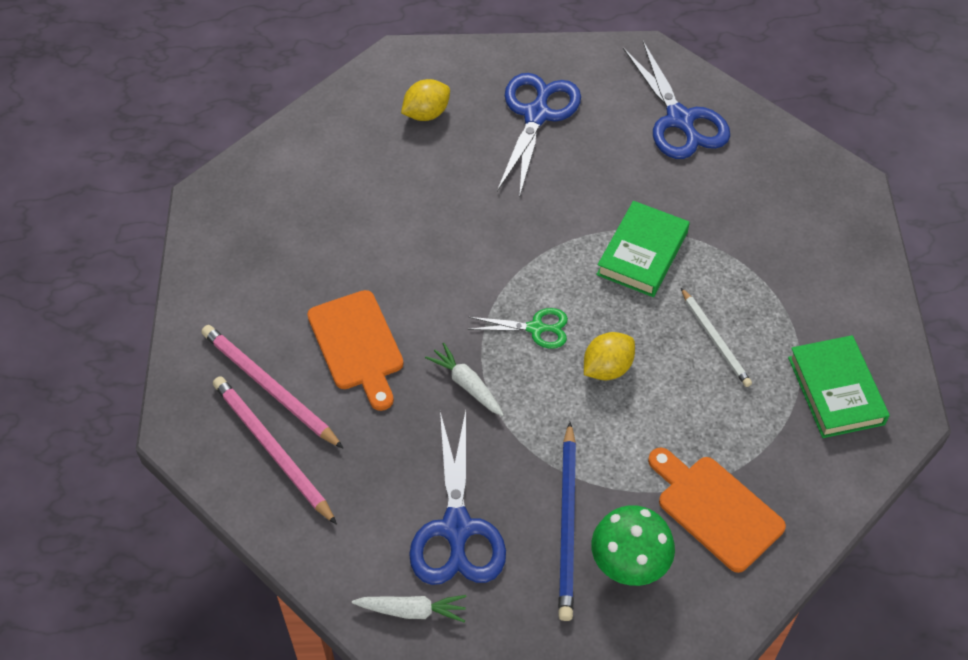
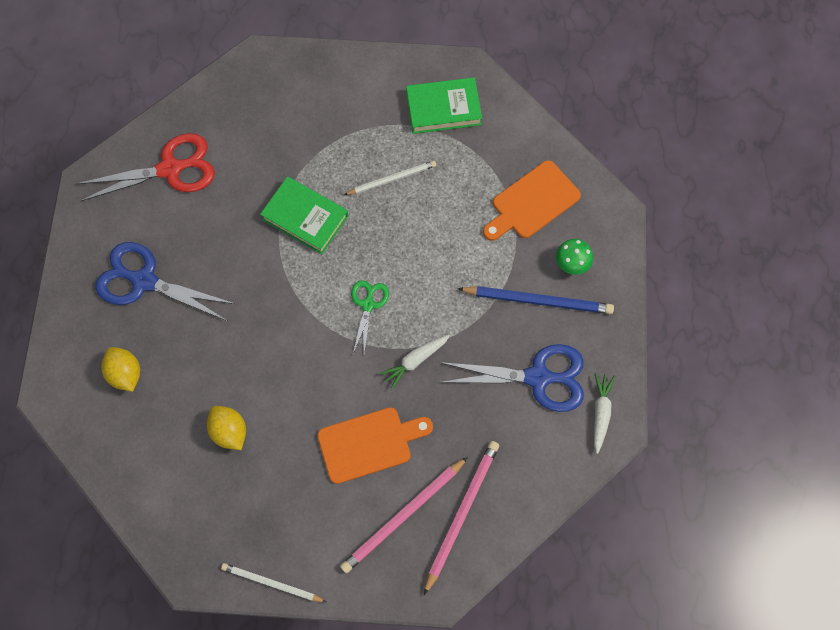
camera: 85 degrees left, 15 degrees up
pink pencil [213,376,337,525] -> pink pencil turned 150 degrees clockwise [424,441,499,595]
yellow lemon [584,332,635,380] -> yellow lemon moved to [207,406,246,450]
green mushroom [591,505,675,586] -> green mushroom [556,239,593,275], size x0.65
blue scissors [623,41,730,159] -> red scissors [76,133,215,202]
none -> white pencil [221,563,326,602]

